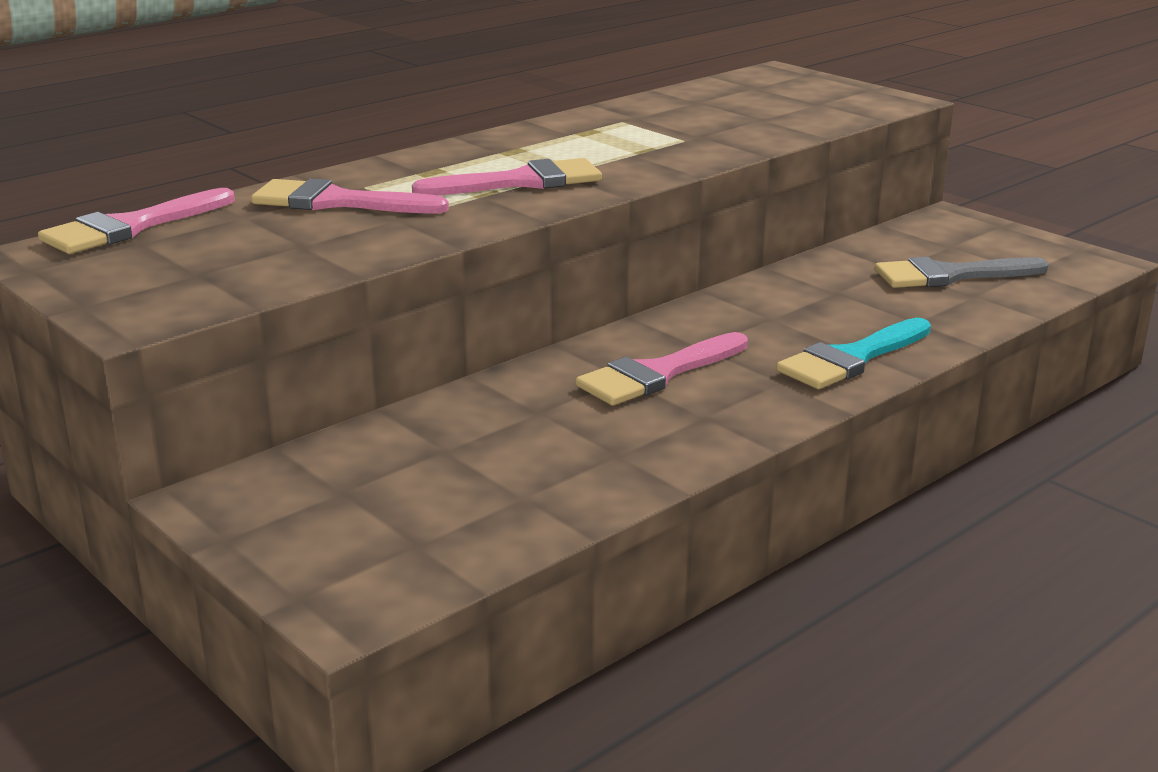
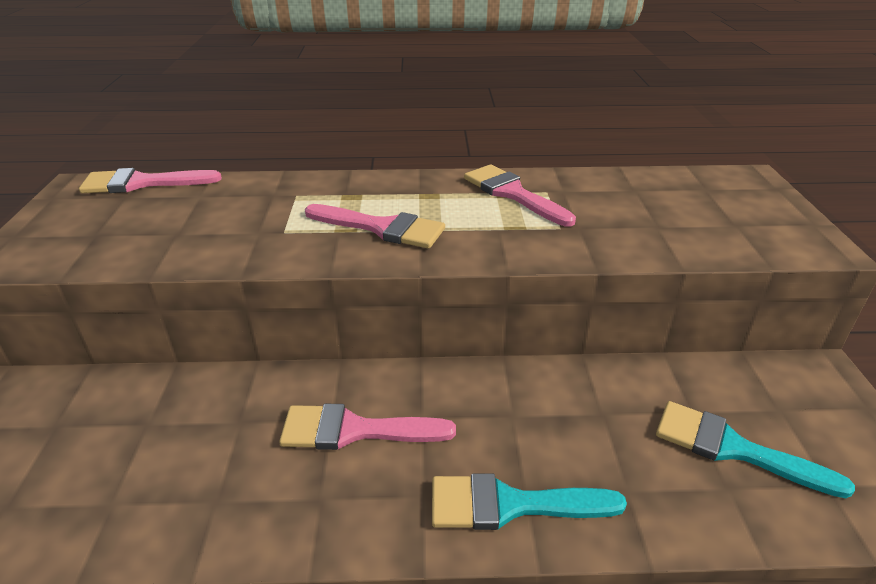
camera: 40 degrees right, 10 degrees up
pink brush [251,179,449,214] -> pink brush moved to [464,165,576,227]
grey brush [875,257,1049,288] -> turquoise brush [656,401,855,498]

